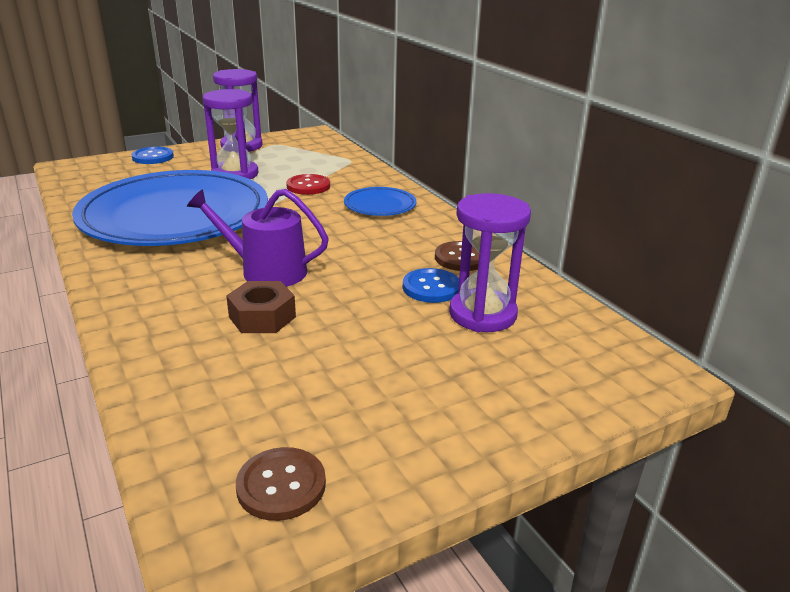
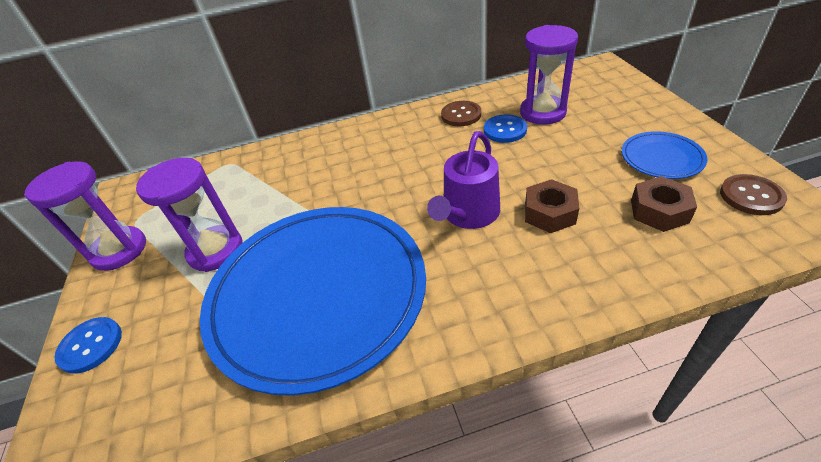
camera: 70 degrees left, 15 degrees up
red button [286,174,330,195] -> none
blue plate [344,187,417,216] -> blue plate moved to [622,131,707,179]
none -> brown nut [631,176,697,232]

